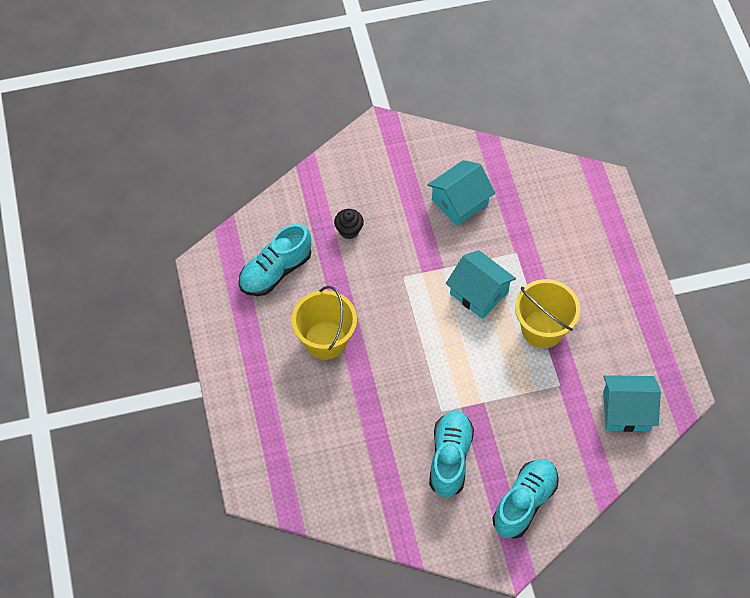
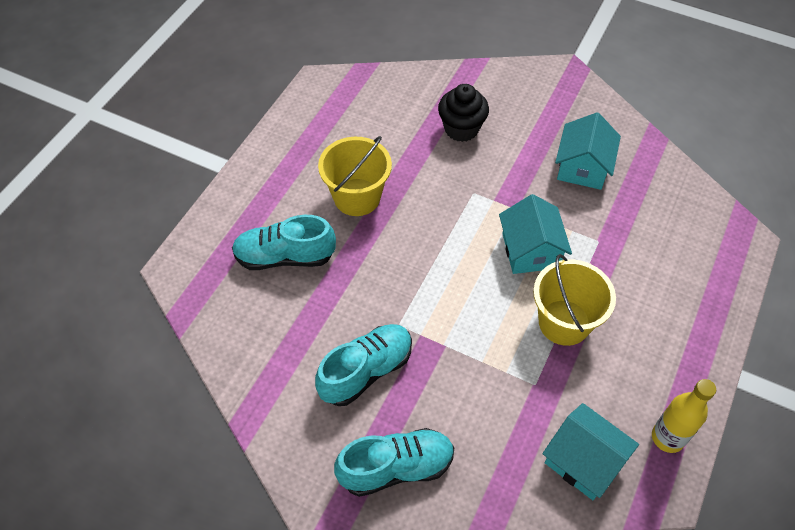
camera: 40 degrees right, 5 degrees down
turquoise shoe [239,224,311,296] -> turquoise shoe moved to [232,215,336,270]
black cupcake [334,209,364,239] -> black cupcake [438,84,489,142], size x1.58
turquoise house [427,160,495,226] -> turquoise house turned 75 degrees counterclockwise [555,112,621,190]
none -> yellow bottle [652,379,716,453]

